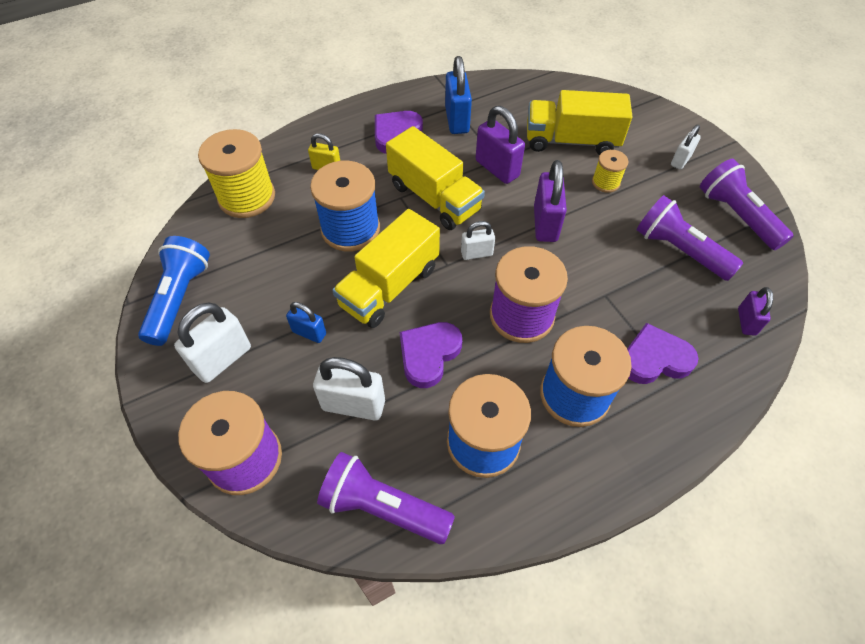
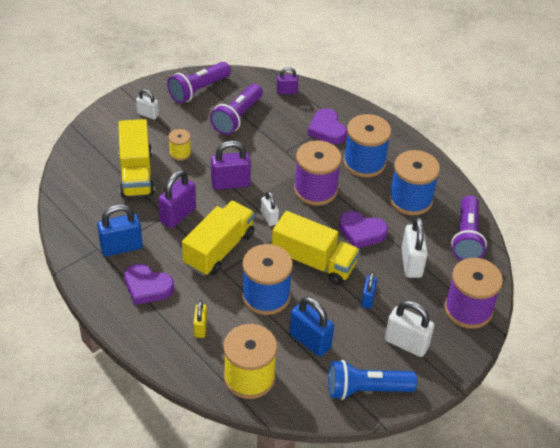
camera: 105 degrees left, 10 degrees down
none -> blue padlock [289,297,334,357]

